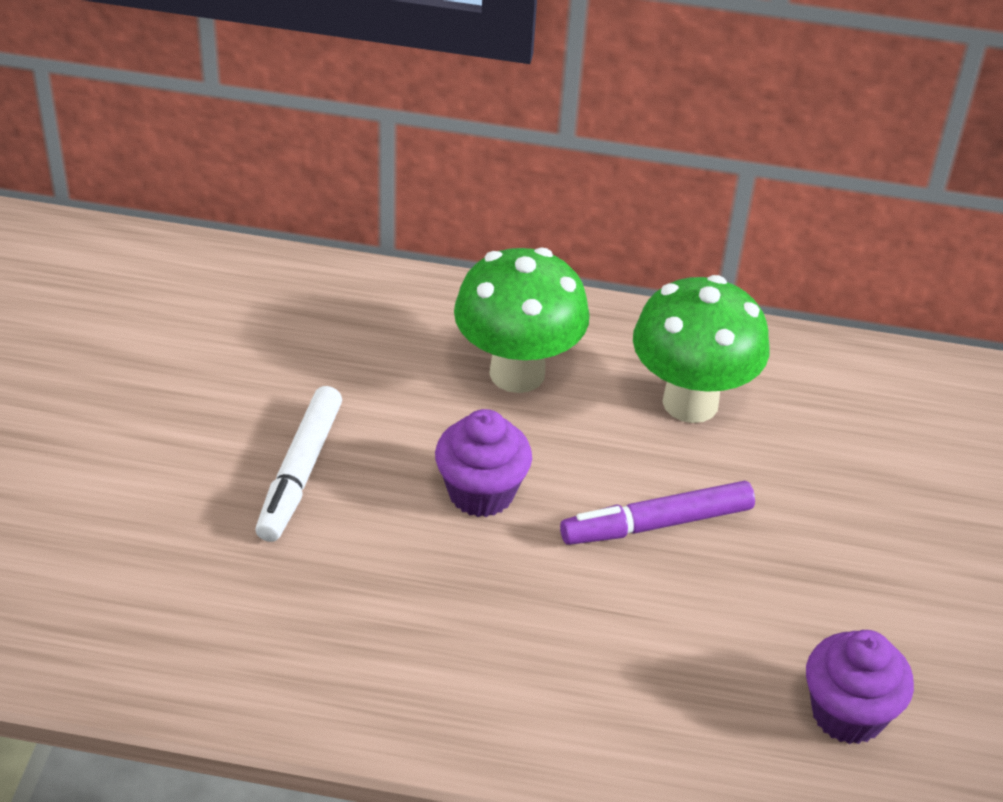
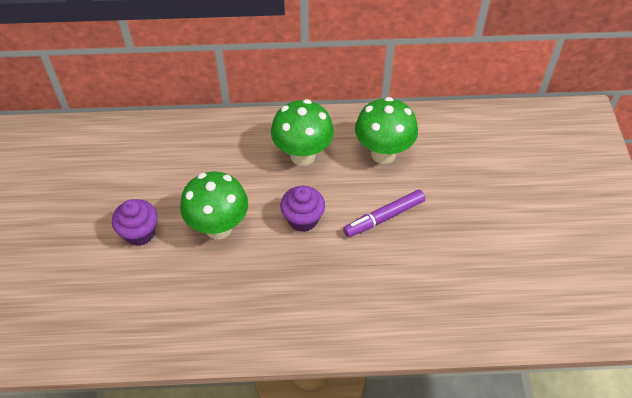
camera: 10 degrees left, 10 degrees up
white marker [255,386,342,542] -> green mushroom [180,172,248,239]
purple cupcake [806,630,914,744] -> purple cupcake moved to [112,199,158,246]

